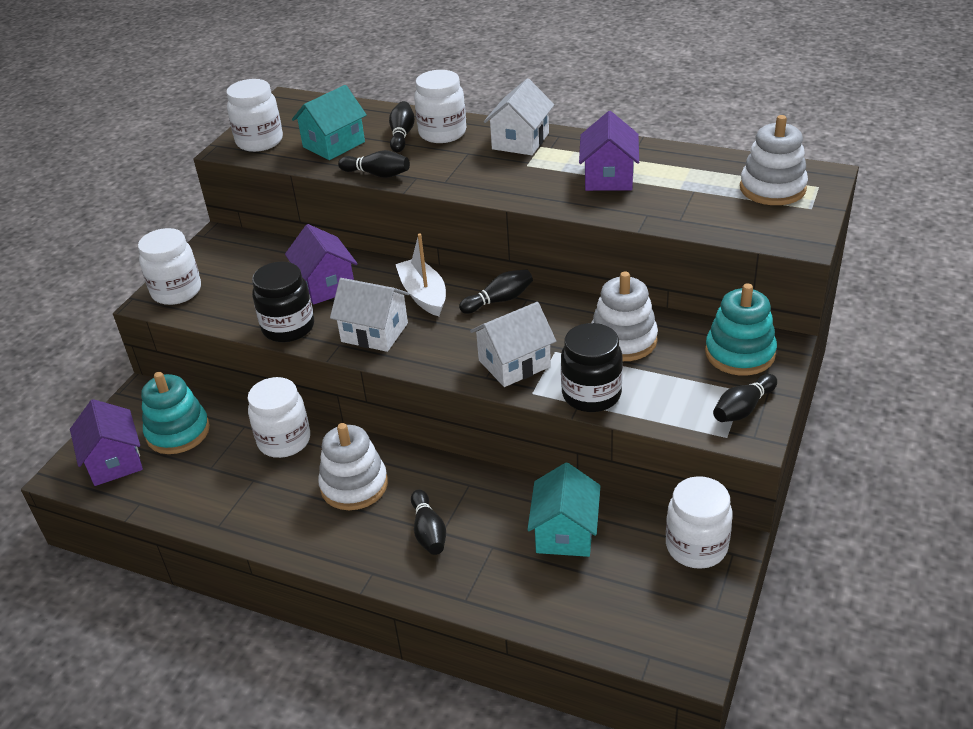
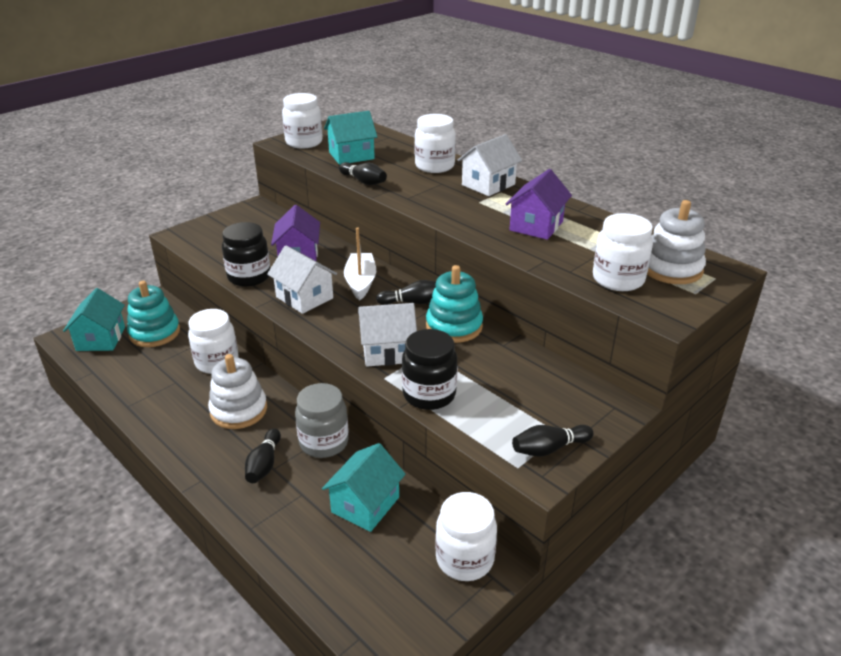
camera: 20 degrees right, 5 degrees down
purple house [70,399,143,486] -> turquoise house [63,288,125,351]
white jar [138,228,201,305] -> white jar moved to [593,213,653,291]
black bowling pin [389,101,415,152] -> none
white stacking toy [591,271,658,361] -> none
turquoise stacking toy [705,283,777,375] -> turquoise stacking toy moved to [426,265,483,343]
none -> grey jar [295,383,349,458]

